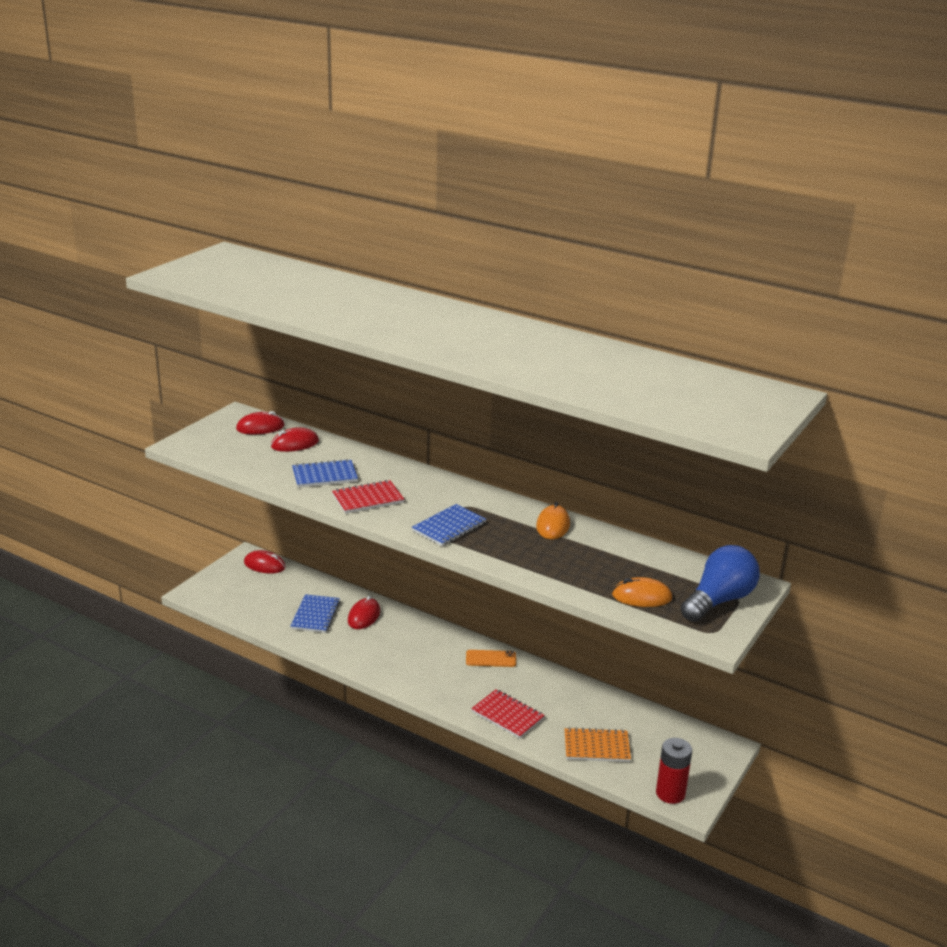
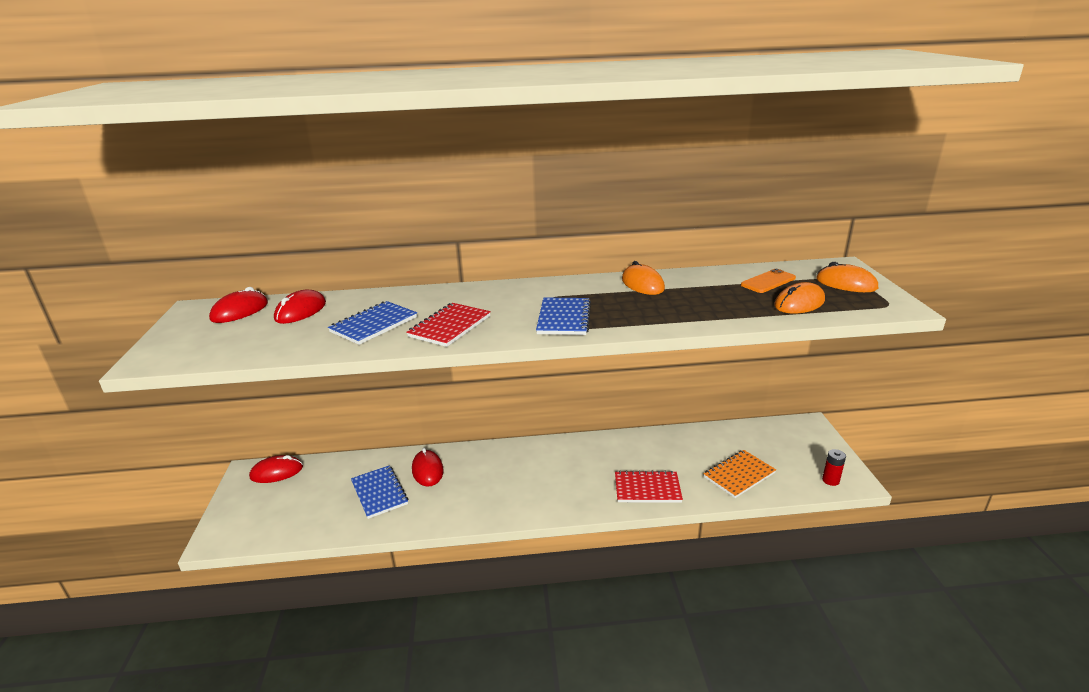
camera: 35 degrees left, 0 degrees up
orange phone [466,650,516,667] -> orange phone moved to [741,269,796,293]
red battery [656,738,692,804] -> red battery [822,449,846,486], size x0.59
blue light bulb [680,545,760,622] -> orange mouse [816,262,878,292]

